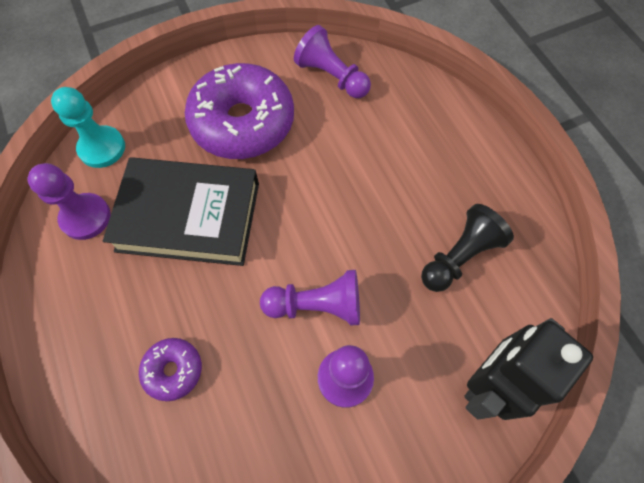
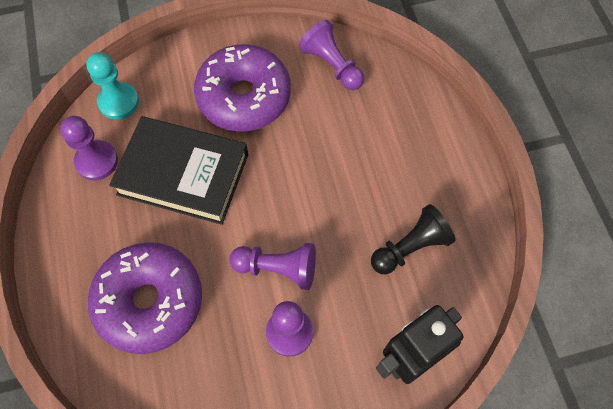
camera: 10 degrees right, 0 degrees up
purple donut [139,338,202,401] -> purple donut [88,242,202,354], size x2.17

